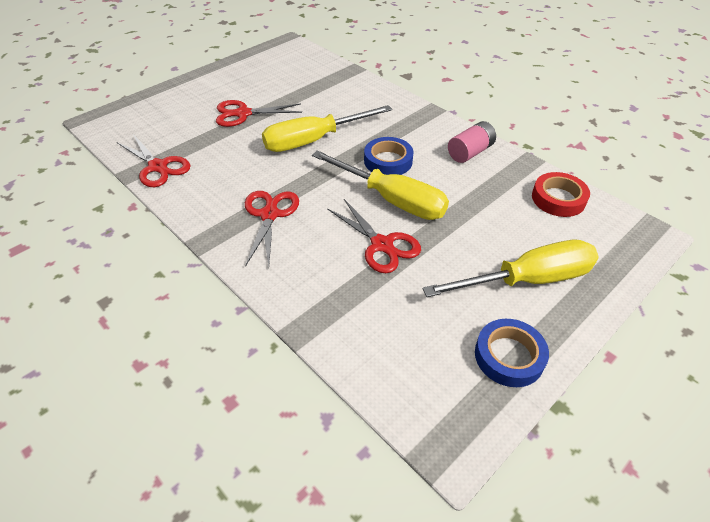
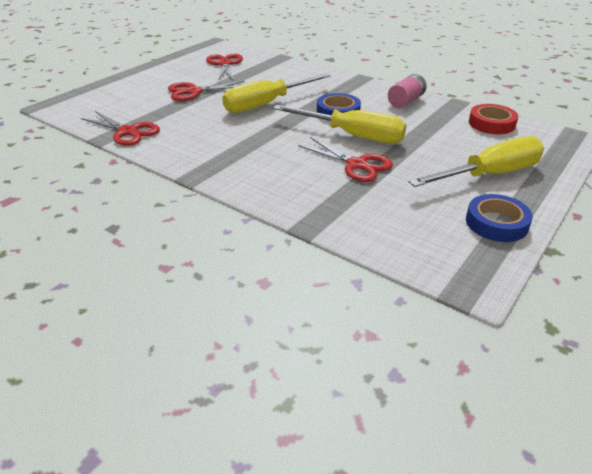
camera: 10 degrees left, 10 degrees down
red scissors [245,191,299,267] -> red scissors moved to [206,54,243,81]

